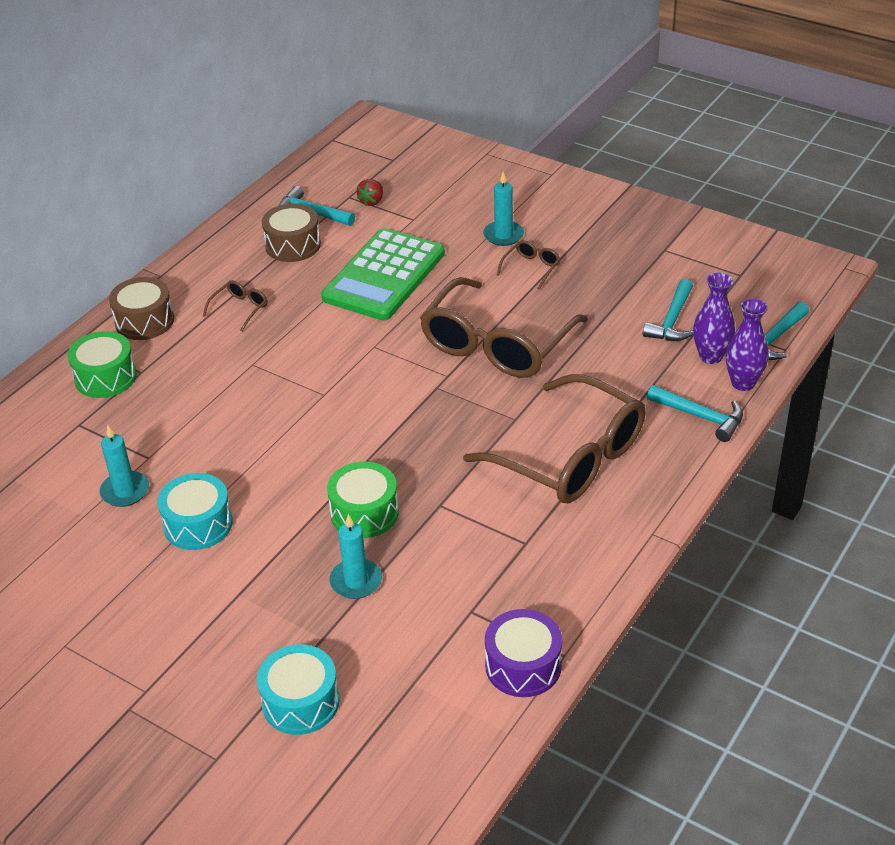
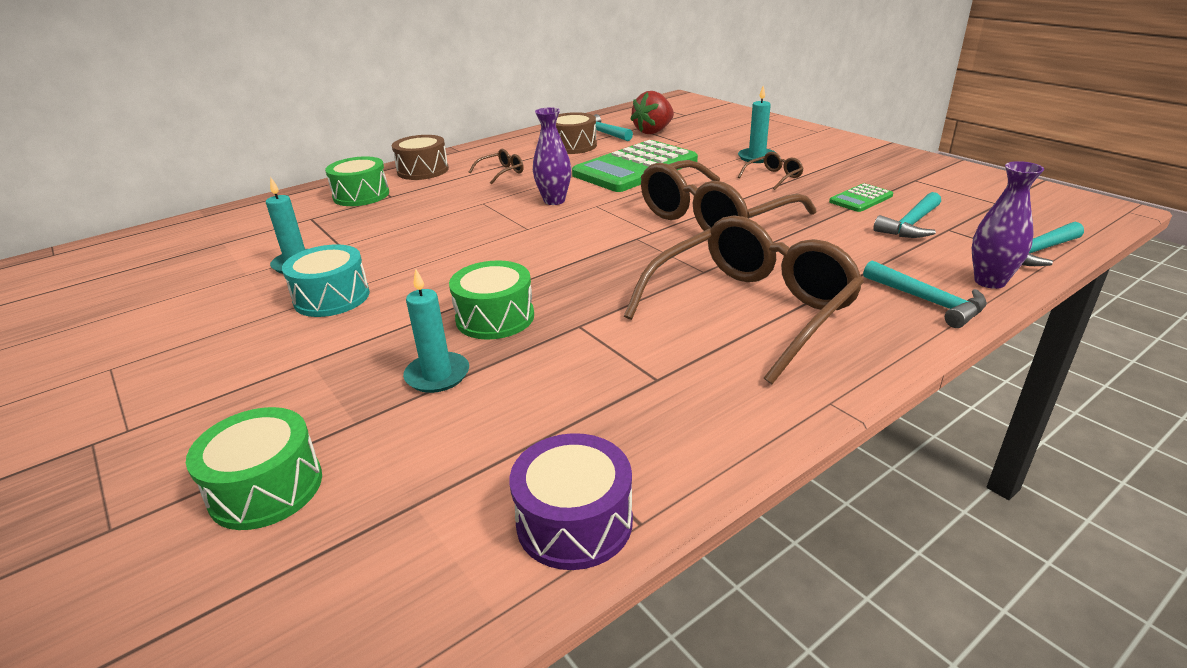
camera: 20 degrees right, 10 degrees down
turquoise drum [257,644,340,735] -> green drum [186,407,322,530]
red strawberry [357,179,383,206] -> red strawberry [630,91,674,134], size x1.77
brown glasses [463,374,646,503] -> brown glasses turned 105 degrees counterclockwise [624,215,864,384]
purple vase [693,272,735,364] -> purple vase moved to [533,107,571,205]
none -> green calculator [829,183,893,212]

